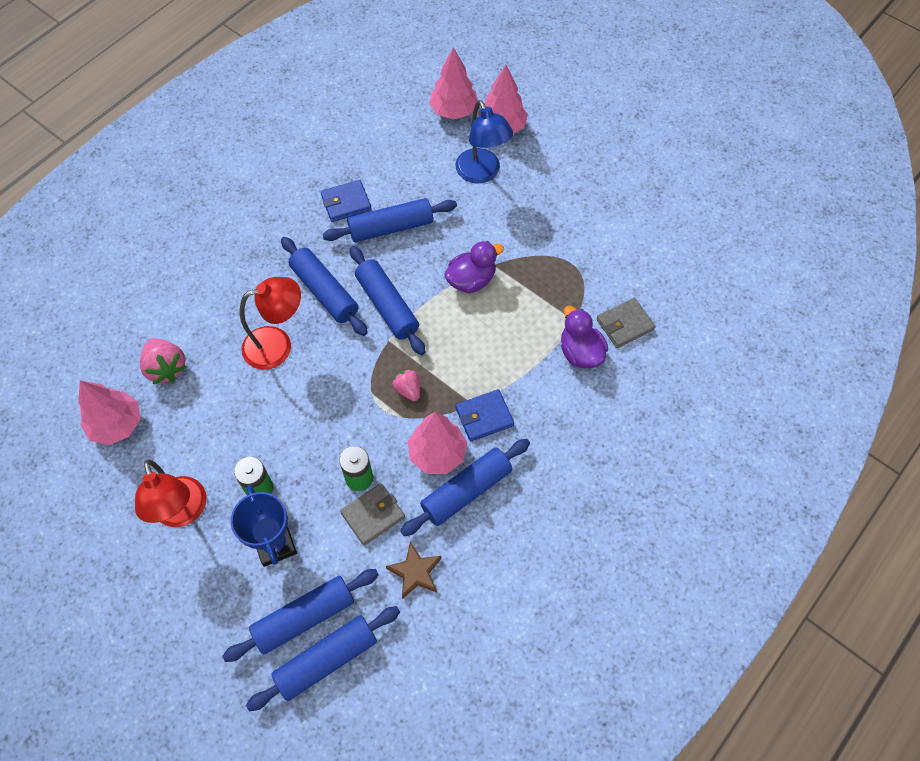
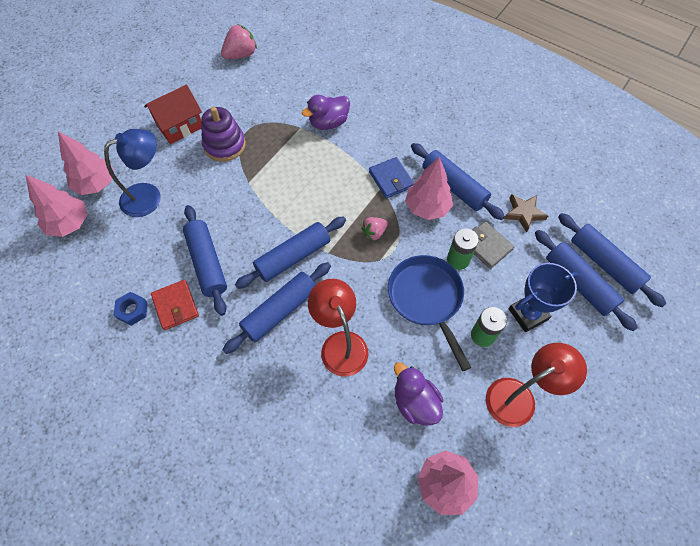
camera: 95 degrees left, 0 degrees up
pink strawberry [140,338,187,384] -> pink strawberry moved to [221,24,257,59]
blue wallet [321,180,372,222] -> red wallet [151,280,199,330]
purple duck [444,241,504,293] -> purple duck moved to [394,362,443,425]
grey wallet [597,298,656,348] -> none
none -> blue nut [114,292,147,326]
none -> red house [144,84,202,144]
none -> purple stacking toy [201,107,246,162]
none -> blue pan [388,255,471,371]

